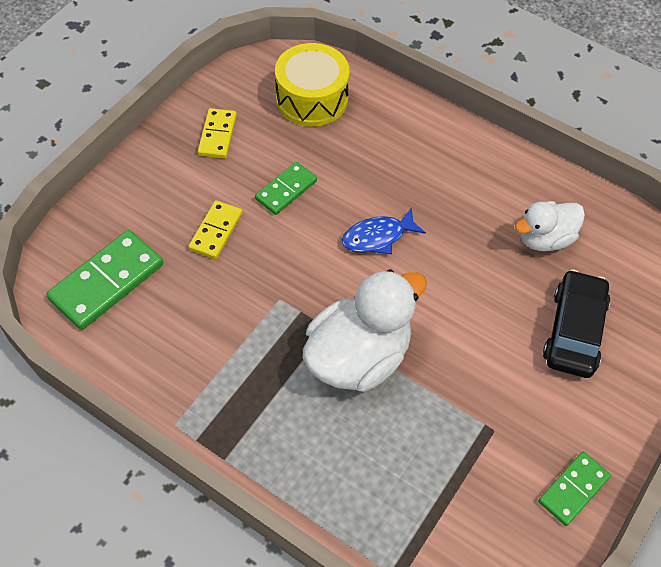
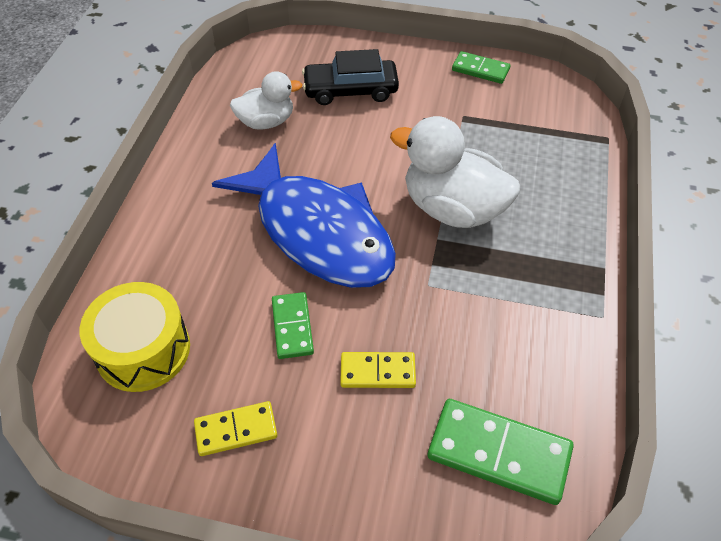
camera: 110 degrees left, 5 degrees down
green domino [255,162,317,215] -> green domino turned 60 degrees clockwise [272,292,314,359]
blue fish [342,207,426,254] -> blue fish [212,143,396,288], size x2.46
white duck [515,201,585,251] -> white duck turned 60 degrees counterclockwise [230,71,302,130]

